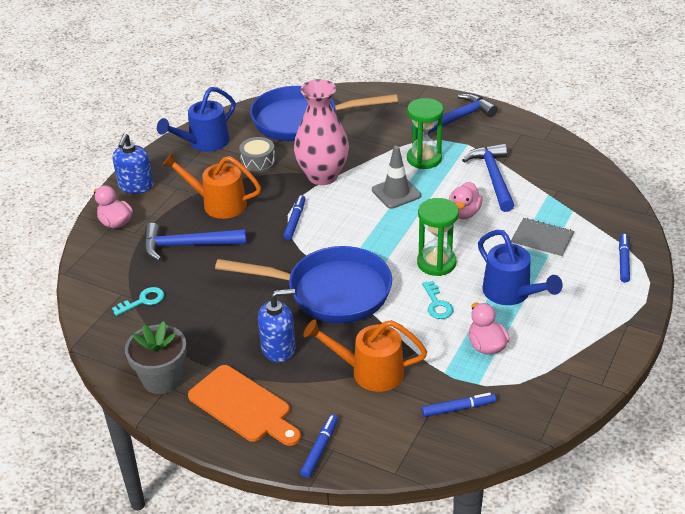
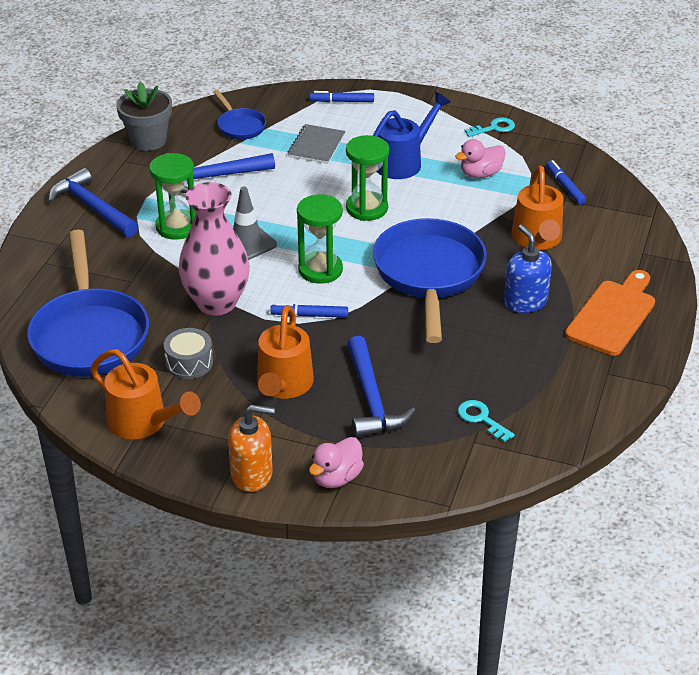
camera: 100 degrees left, 0 degrees up
blue soap dispenser [112,133,153,194] -> orange soap dispenser [228,405,275,492]
grey flower pot [125,321,187,394] -> grey flower pot moved to [116,82,172,151]
blue watering can [157,87,236,152] -> orange watering can [90,349,201,439]
blue marker [300,414,338,478] -> none
turquoise key [422,281,453,319] -> turquoise key moved to [464,117,515,137]
pink duck [449,182,483,219] -> none
none -> blue pan [213,90,266,140]
none -> green hourglass [297,194,343,284]

